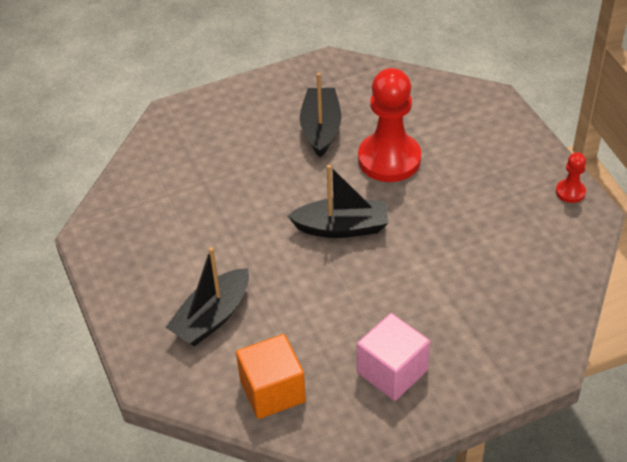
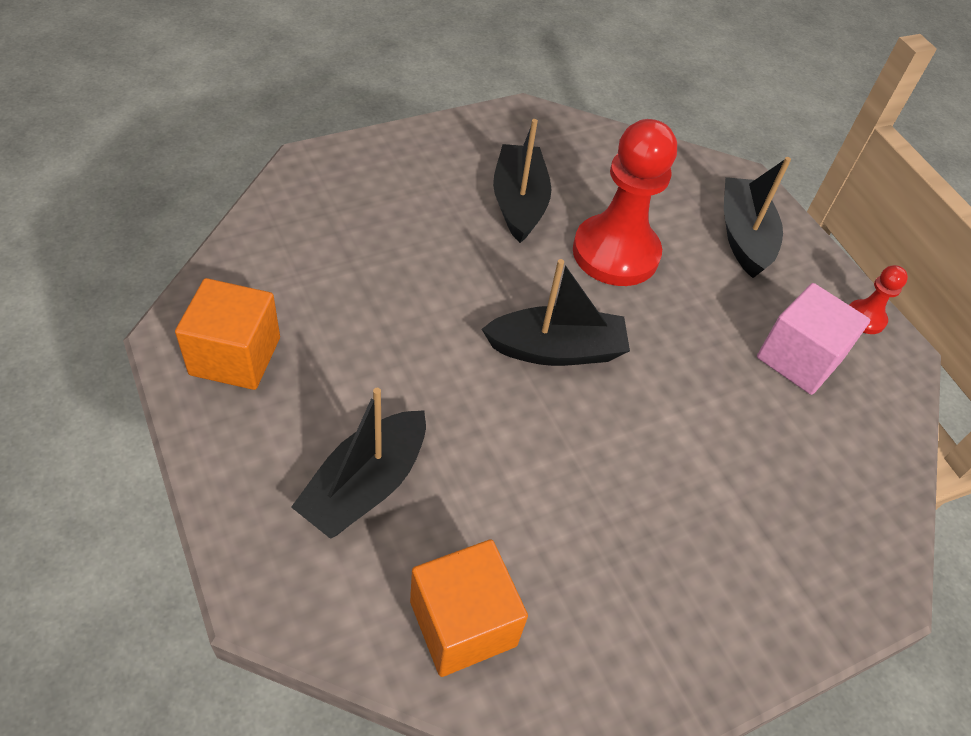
camera: 10 degrees left, 5 degrees up
pink cube [357,313,430,401] -> pink cube moved to [757,283,870,395]
none -> orange cube [175,278,280,390]
none -> black boat [724,157,791,278]

